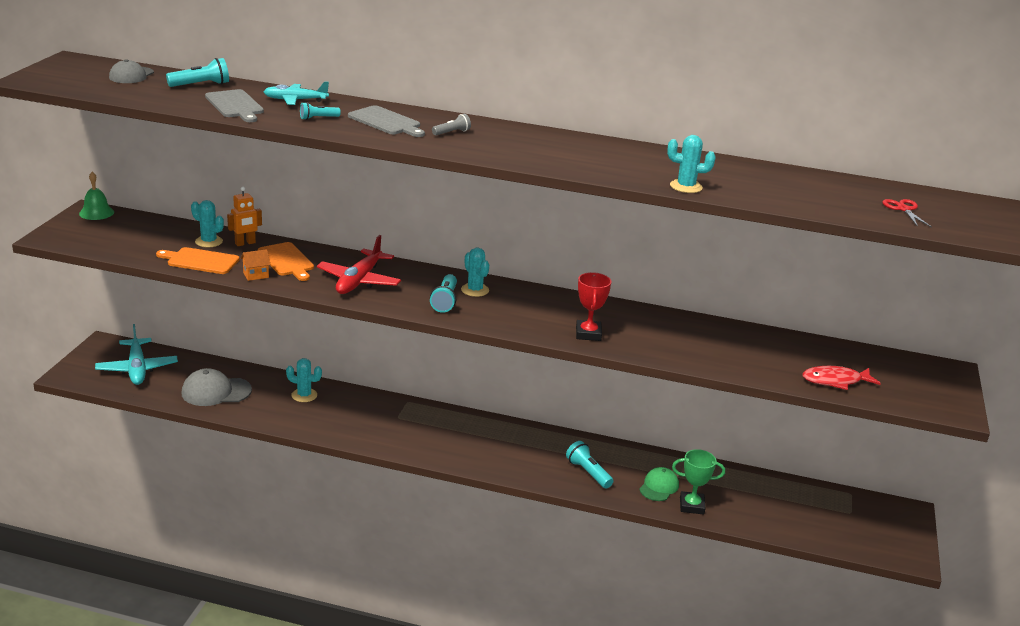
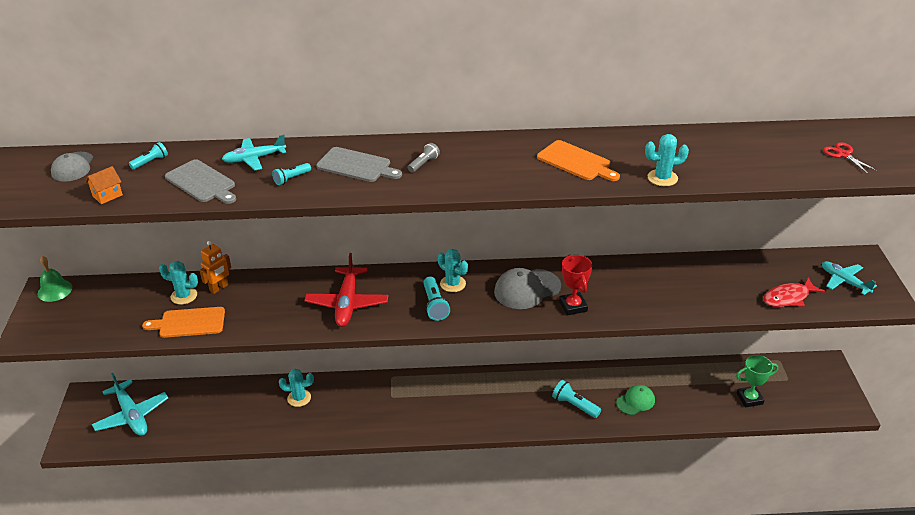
camera: 15 degrees left, 10 degrees up
turquoise flashlight [166,58,229,87] -> turquoise flashlight [129,142,168,170], size x0.63
grey cap [182,368,252,406] -> grey cap moved to [494,268,561,309]
orange house [241,249,271,281] -> orange house moved to [86,166,123,204]
orange cutting board [258,242,314,281] -> orange cutting board moved to [537,140,620,181]
green cap [639,467,679,501] -> green cap turned 45 degrees clockwise [616,385,655,415]
green trophy [672,449,725,515] -> green trophy moved to [736,355,778,408]
none -> turquoise plane [822,261,877,295]

